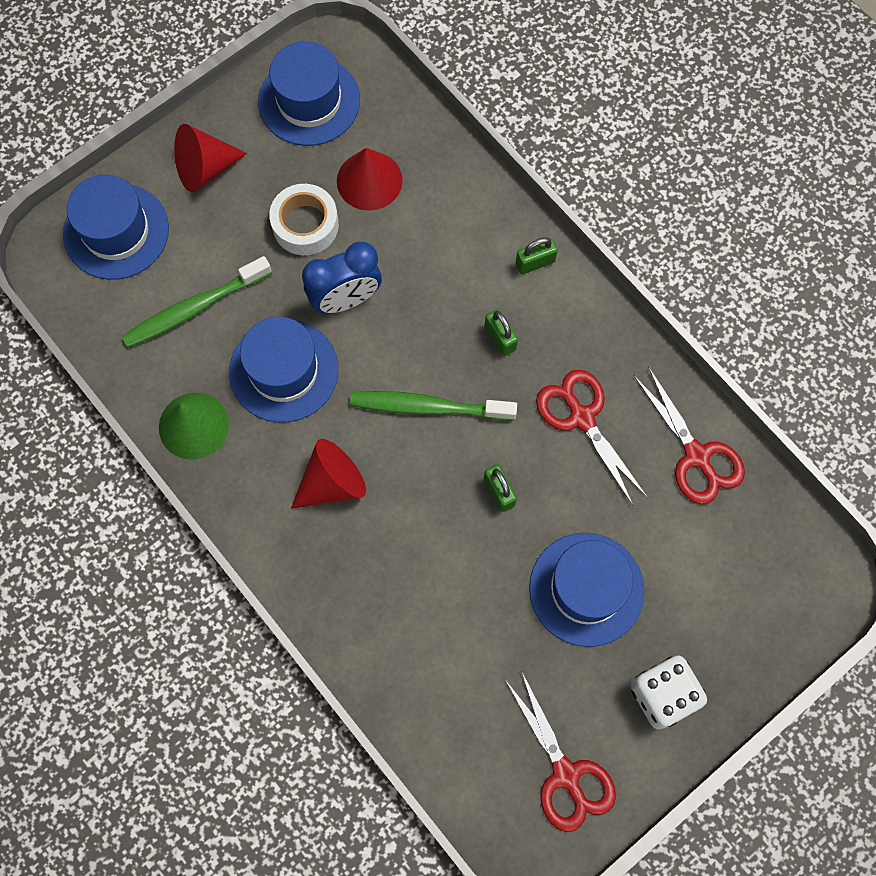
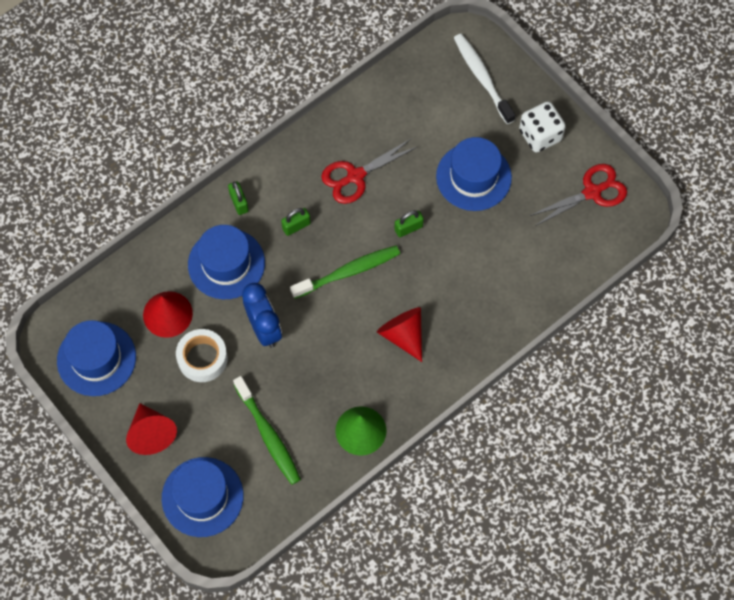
camera: 90 degrees left, 5 degrees down
blue hat [229,317,338,423] -> blue hat moved to [188,225,265,299]
green toothbrush [350,391,517,421] -> green toothbrush turned 120 degrees counterclockwise [290,246,400,299]
red scissors [634,366,745,505] -> none
none -> white toothbrush [454,34,516,124]

